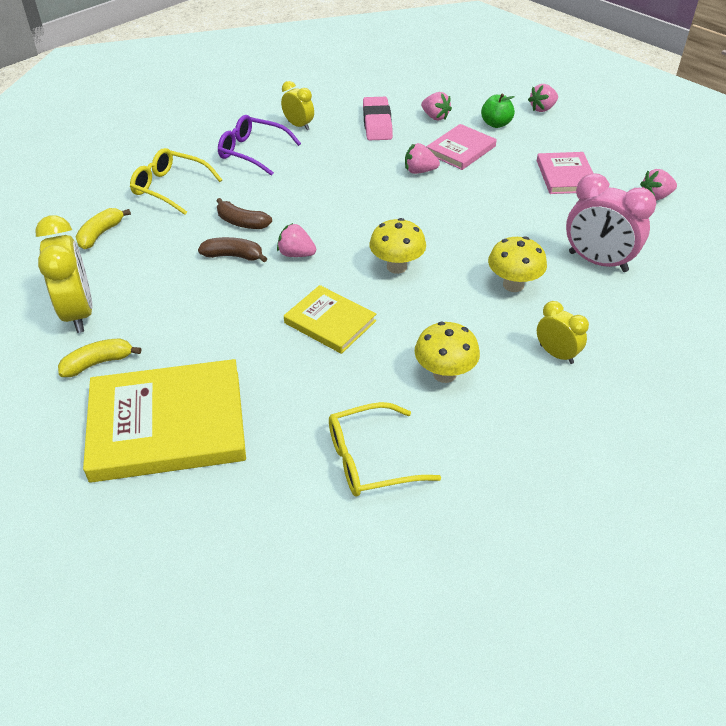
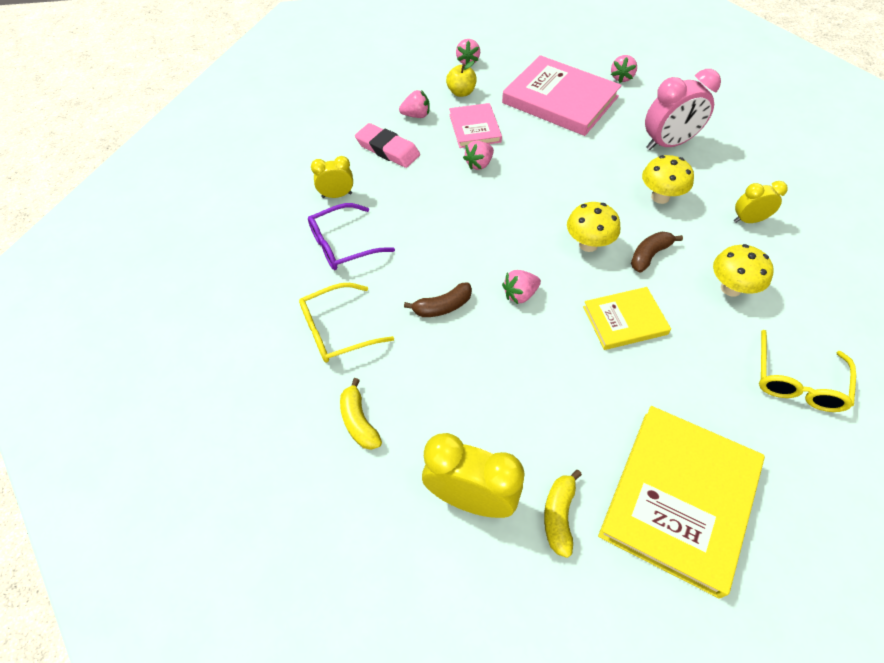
camera: 50 degrees left, 10 degrees up
brown banana [198,237,268,262] -> brown banana moved to [631,232,683,273]
green apple [481,94,515,128] -> yellow apple [446,61,477,97]
pink book [537,152,593,194] -> pink book [502,55,622,136], size x1.81

